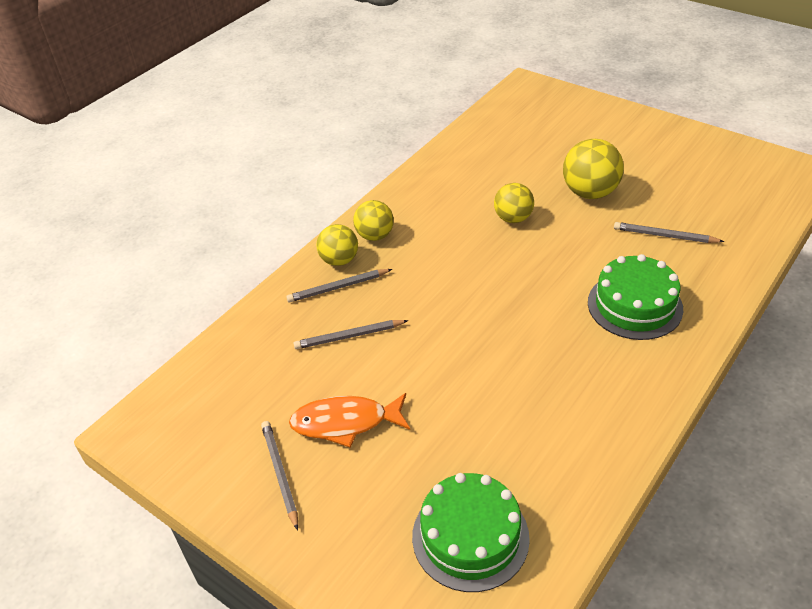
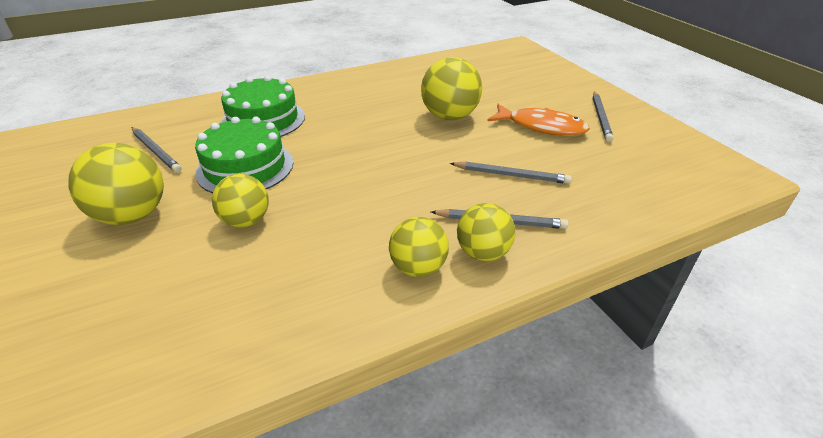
camera: 155 degrees left, 5 degrees down
green cake [412,473,530,592] -> green cake moved to [195,117,293,193]
none -> yellow ball [421,57,482,120]

